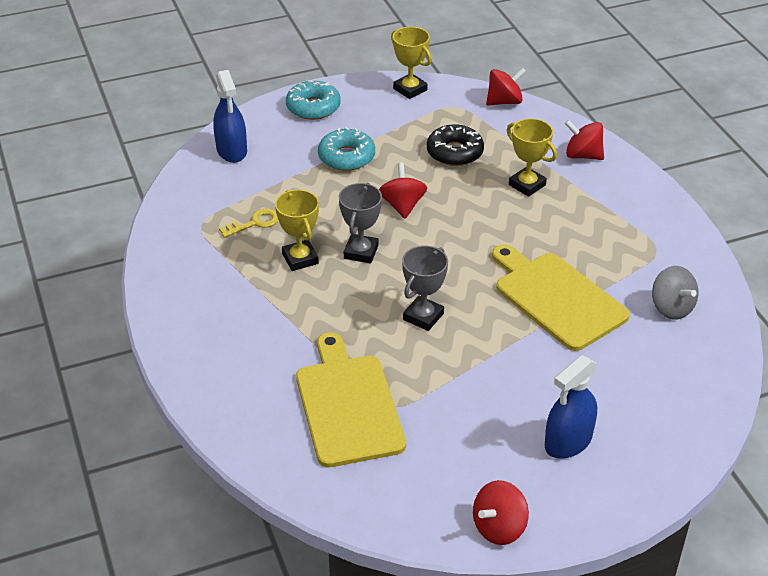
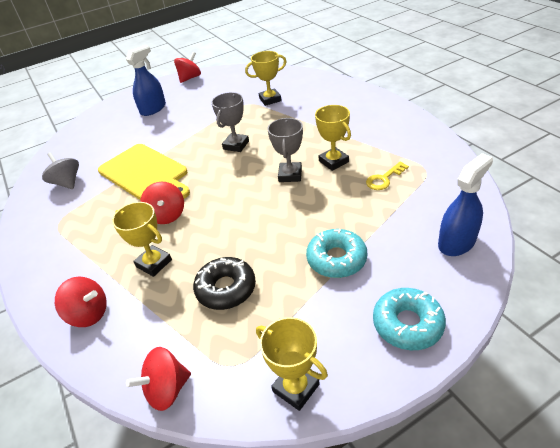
camera: 175 degrees right, 0 degrees up
blue spray bottle [213,70,247,163] -> blue spray bottle turned 75 degrees clockwise [438,153,493,256]
yellow cutting board [296,332,406,467] -> yellow trophy [245,51,287,106]
red spinning top [379,163,427,219] -> red spinning top moved to [140,182,184,224]

